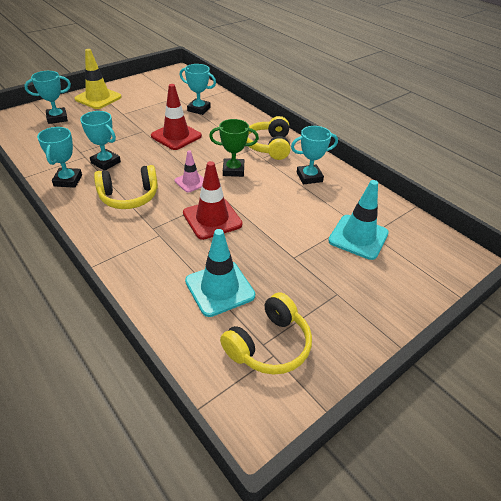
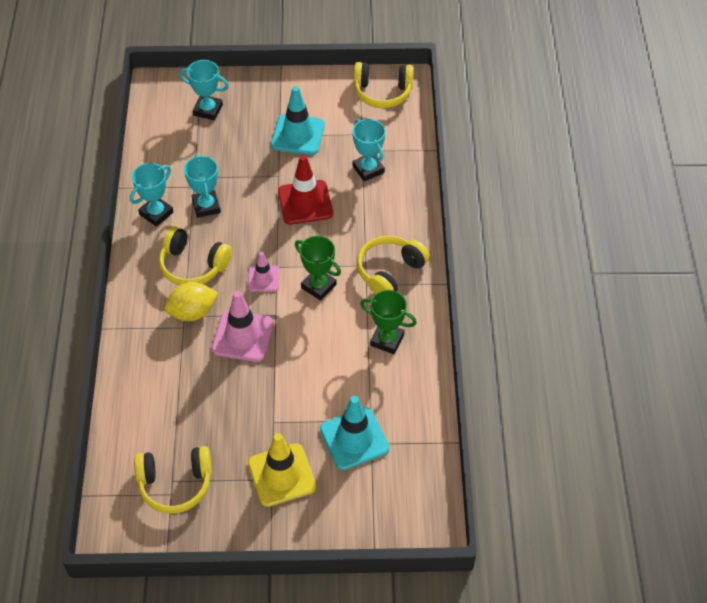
camera: 40 degrees right, 10 degrees up
yellow traffic cone [75,49,122,109] -> yellow traffic cone moved to [248,433,316,507]
red traffic cone [183,161,243,240] -> pink traffic cone [212,291,274,362]
turquoise traffic cone [185,229,255,317] -> turquoise traffic cone moved to [271,86,325,155]
turquoise trophy [291,126,338,184] -> green trophy [360,290,417,354]
none -> yellow lemon [164,282,218,321]
none -> yellow headphones [354,62,414,108]

